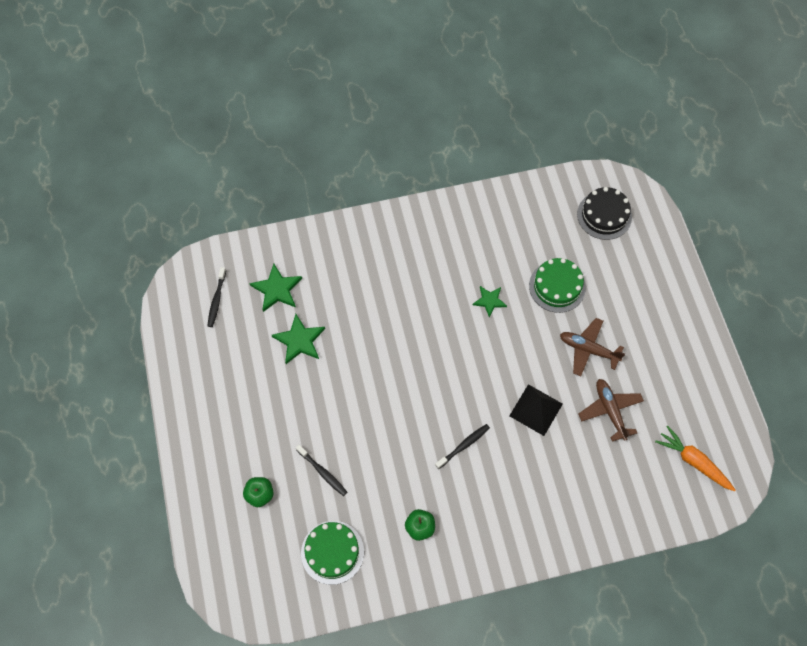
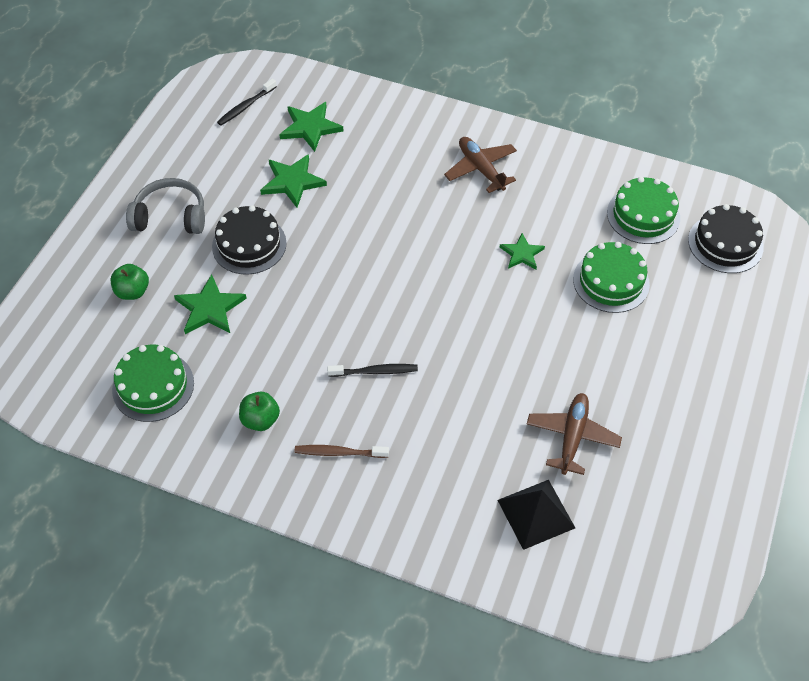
camera: 35 degrees right, 10 degrees down
black toothbrush [296,445,347,496] -> green star [174,274,247,334]
black pyramid [509,384,563,436] -> black pyramid moved to [498,480,575,550]
brown plane [560,318,625,376] -> brown plane moved to [444,137,517,193]
orange carrot [655,426,735,491] -> none
none -> grey headphones [126,178,205,234]
none -> black cake [212,205,287,275]
none -> brown toothbrush [294,445,389,458]
none -> green cake [607,177,680,244]

